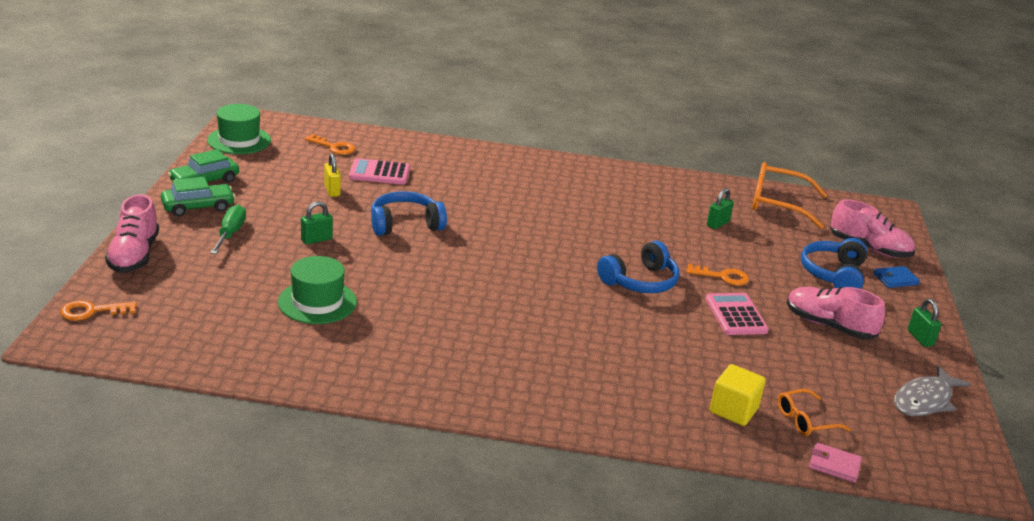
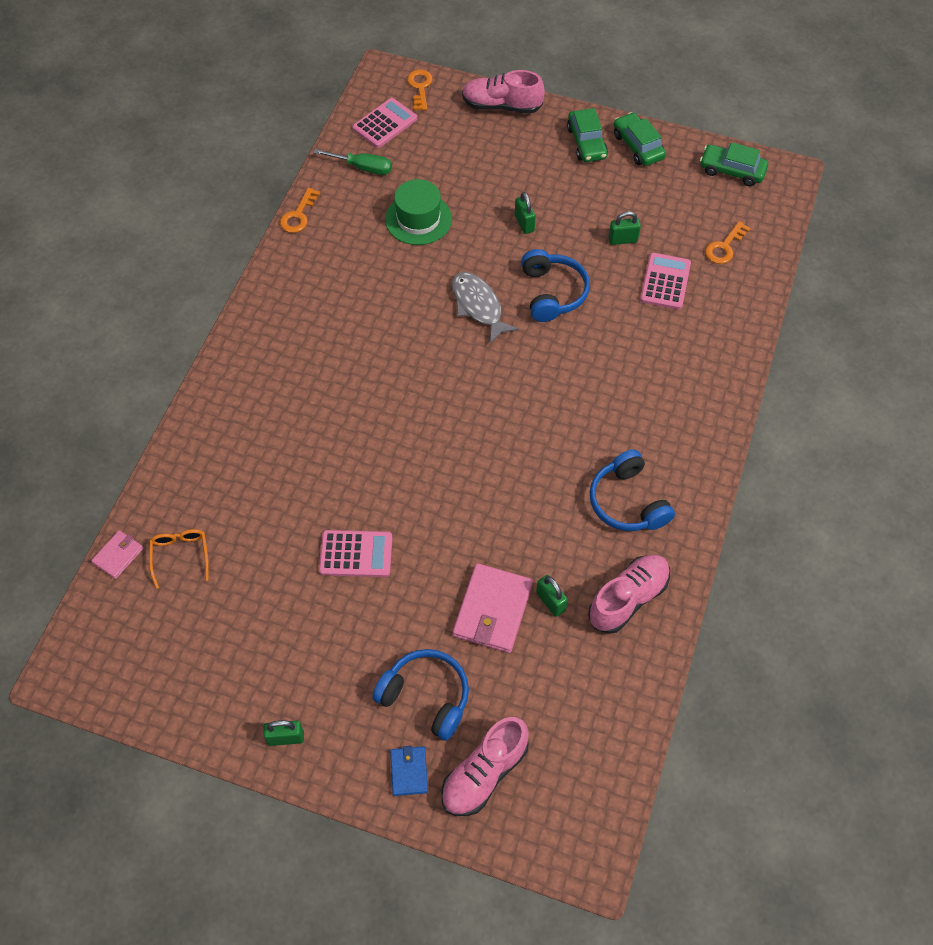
camera: 105 degrees right, 30 degrees up
green hat [207,104,271,154] -> green car [700,142,768,186]
green screwdriver [210,205,246,254] -> green screwdriver moved to [313,149,392,175]
yellow padlock [324,153,341,197] -> green padlock [608,211,641,245]
blue headphones [597,241,680,293] -> blue headphones moved to [590,450,675,531]
orange key [686,264,749,286] -> orange key moved to [280,188,320,233]
yellow cube [710,364,766,426] -> none
orange glasses [752,162,827,229] -> none
pink shoe [787,287,885,340] -> pink shoe moved to [588,554,670,634]
grey fish [894,365,971,416] -> grey fish moved to [452,272,519,344]
none -> pink calculator [352,98,417,148]
none -> pink wallet [453,563,533,653]

